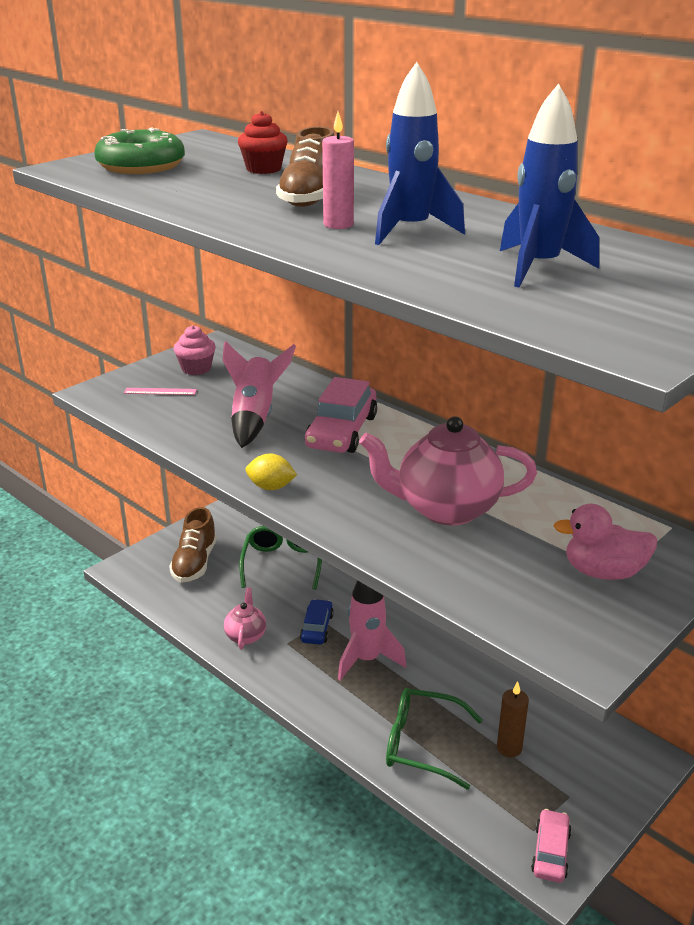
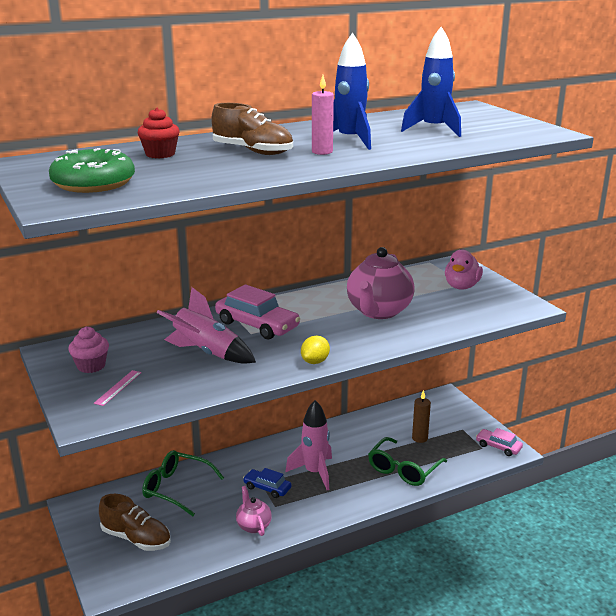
camera: 70 degrees left, 5 degrees down
pink teapot [224,587,266,649] -> pink teapot turned 45 degrees clockwise [236,486,272,536]

